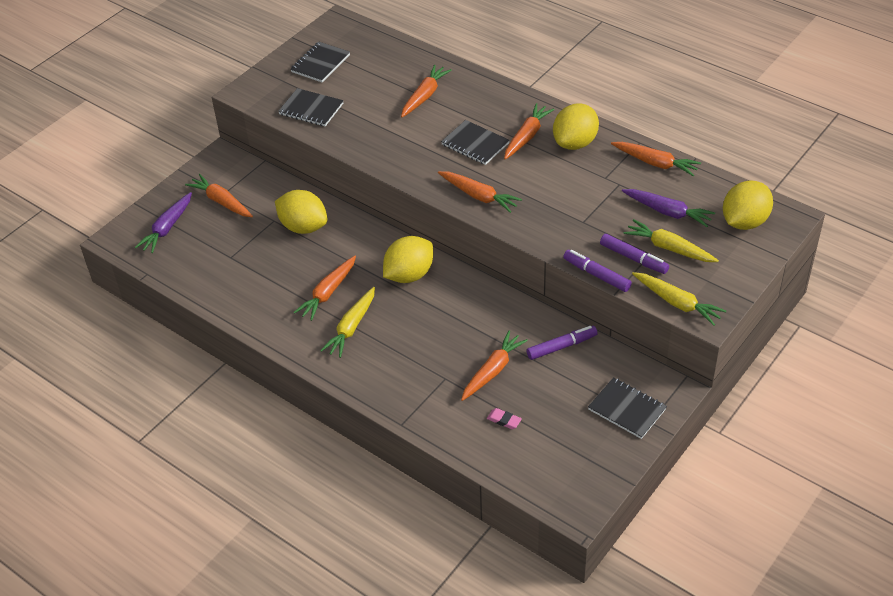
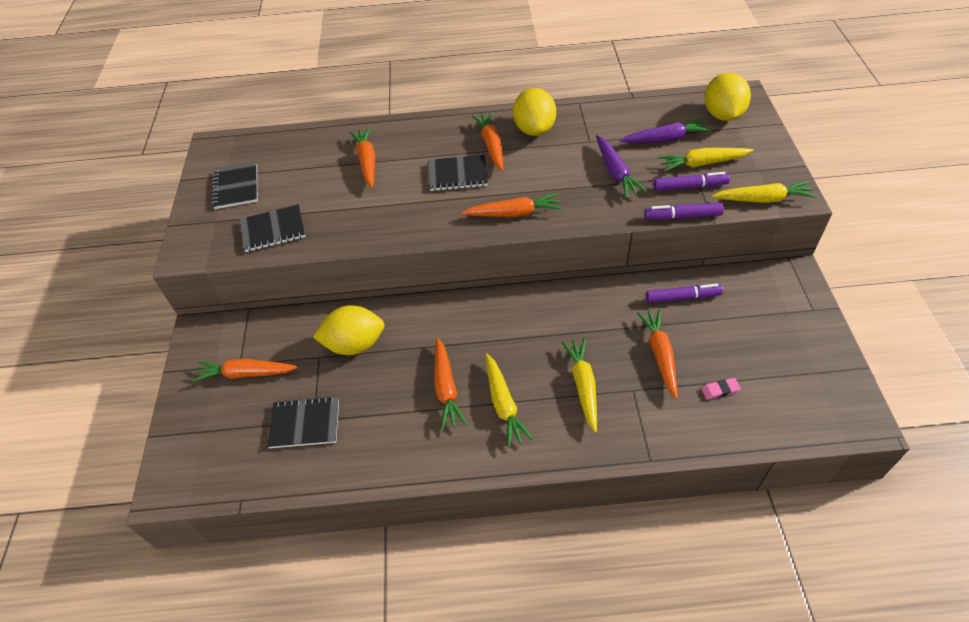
camera: 40 degrees left, 5 degrees up
purple carrot [135,192,192,253] -> purple carrot moved to [596,135,647,198]
yellow lemon [383,236,433,283] -> none
purple marker [526,326,598,360] -> purple marker turned 60 degrees clockwise [646,284,723,303]
black notebook [588,377,667,439] -> black notebook moved to [267,396,339,448]
orange carrot [611,142,701,176] -> none
none -> yellow carrot [562,338,597,433]

